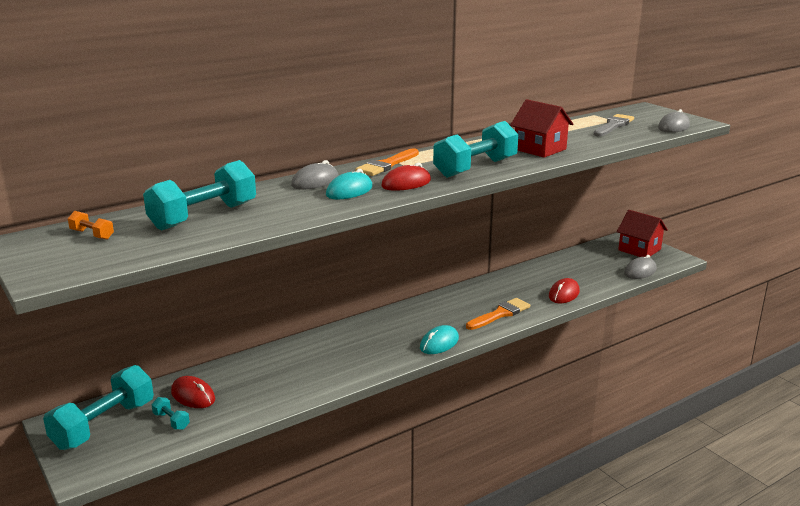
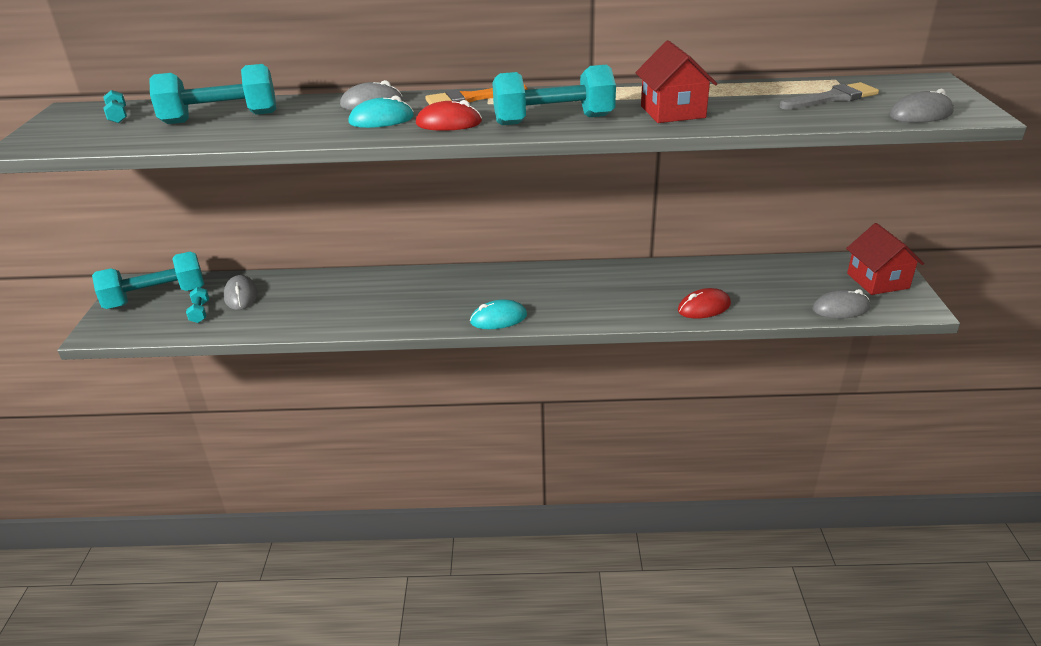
camera: 35 degrees right, 10 degrees up
orange dumbbell [68,211,114,240] -> turquoise dumbbell [103,90,127,123]
red mouse [171,376,215,408] -> grey mouse [223,275,258,310]
orange brush [466,298,530,330] -> none

